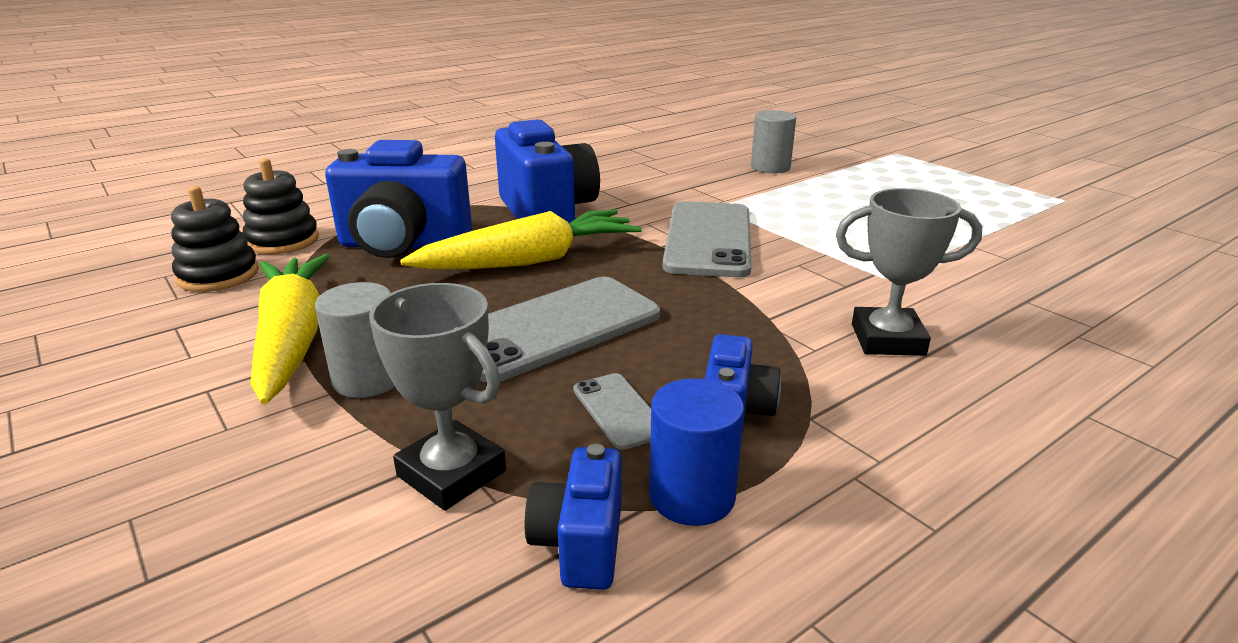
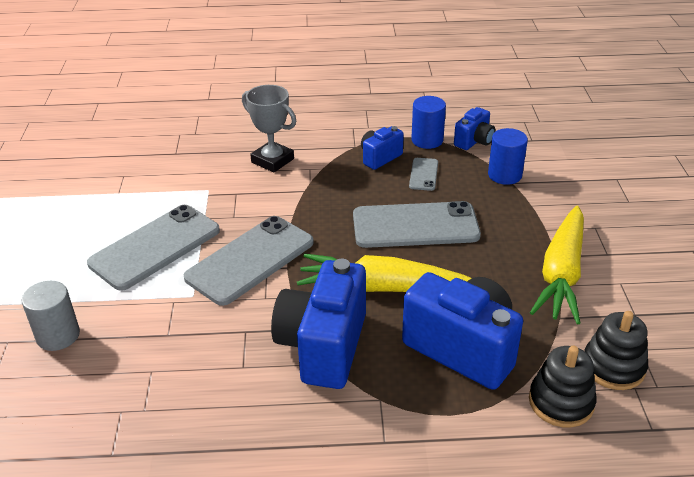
camera: 145 degrees left, 10 degrees up
grey cylinder [315,282,395,398] -> none
grey trophy [369,283,506,511] -> blue cylinder [488,128,528,185]
none -> grey phone [87,205,220,291]

